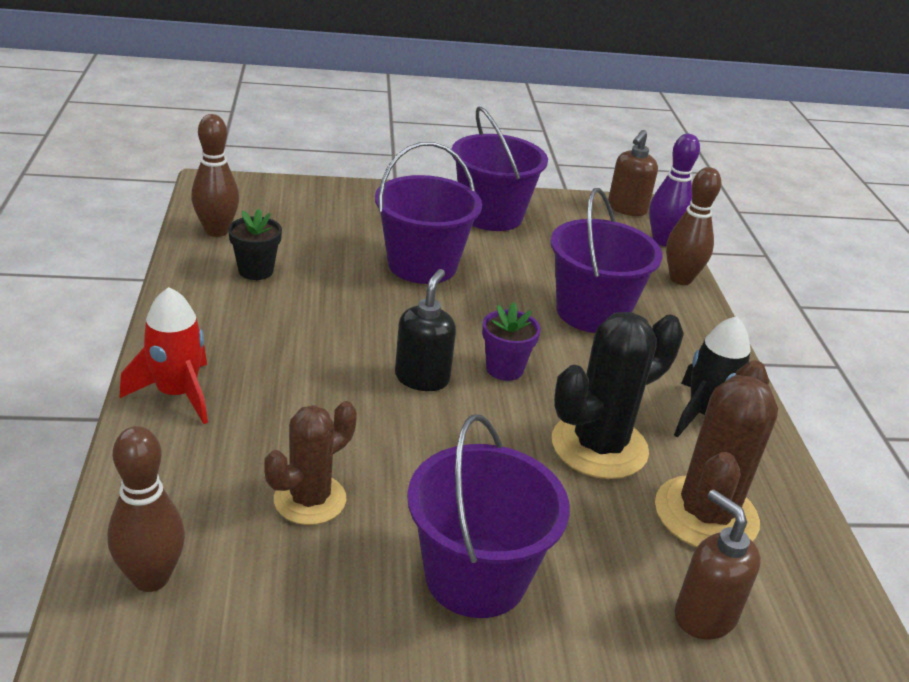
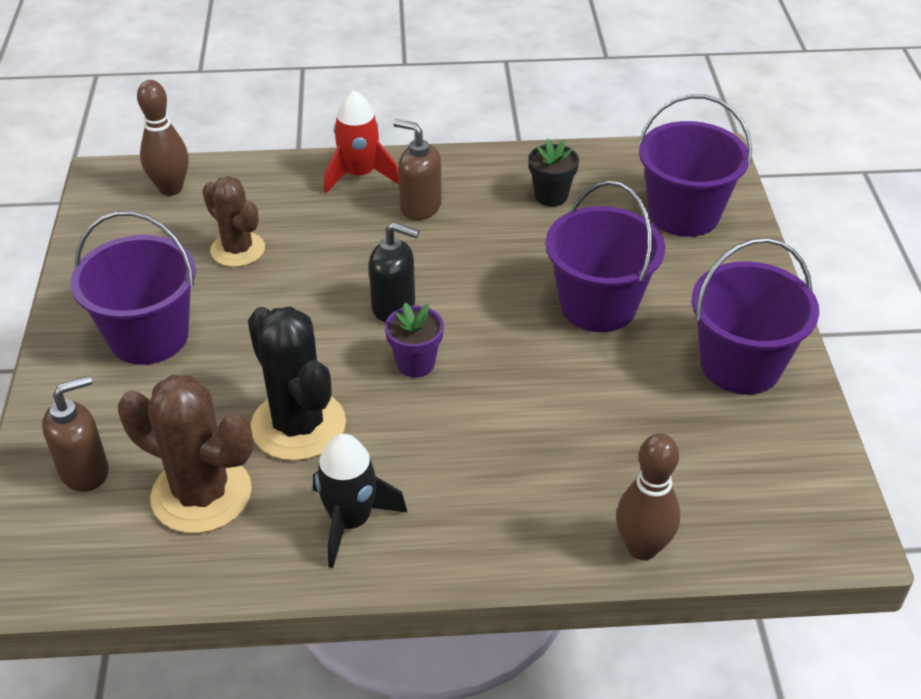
camera: 95 degrees right, 10 degrees up
brown bowling pin [191,114,239,237] -> none
purple bucket [550,188,662,333] -> purple bucket moved to [638,94,752,237]
brown soap dispenser [608,130,658,216] -> brown soap dispenser moved to [393,119,442,220]
purple bowling pin [649,134,700,246] -> none

